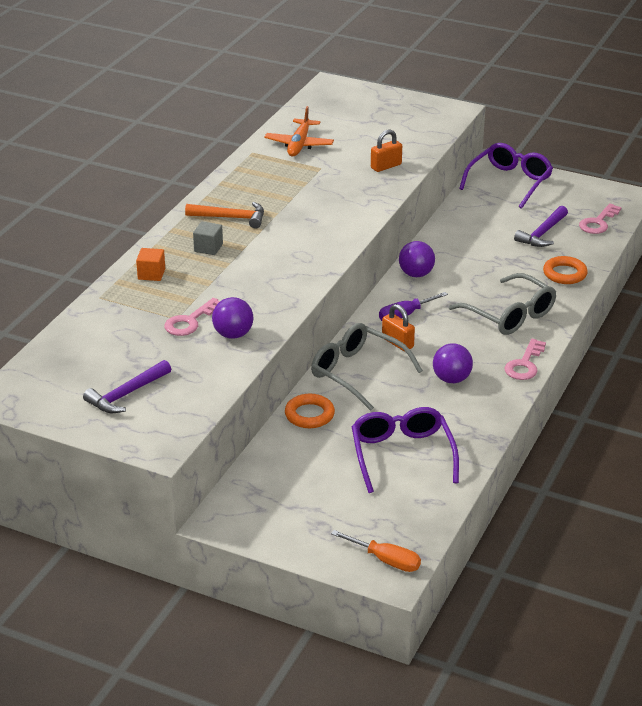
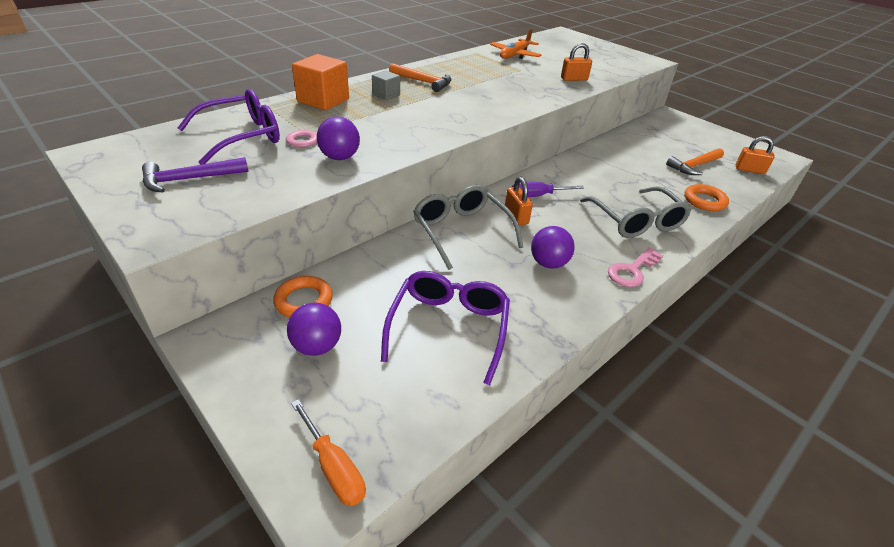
camera: 20 degrees right, 5 degrees up
orange cube [136,248,165,281] -> orange cube [292,54,349,110], size x1.80
orange ring [285,394,335,428] -> orange ring moved to [273,276,333,318]
purple ball [399,241,435,277] -> purple ball moved to [287,303,341,356]
purple glasses [459,143,553,209] -> purple glasses moved to [178,89,280,165]
purple hammer [514,206,568,247] -> orange hammer [666,148,724,175]
pink key [579,203,622,234] -> orange padlock [736,136,775,174]

